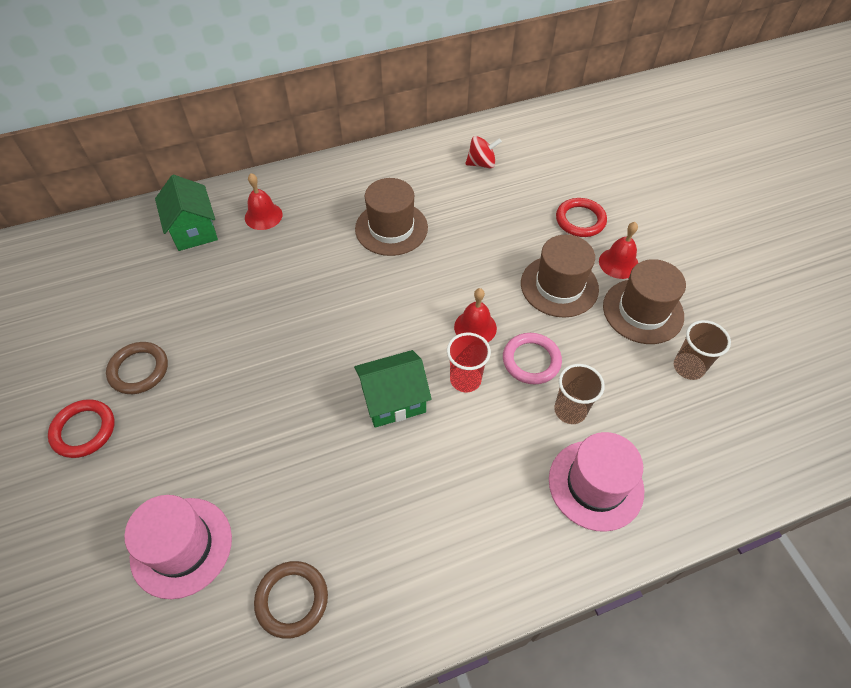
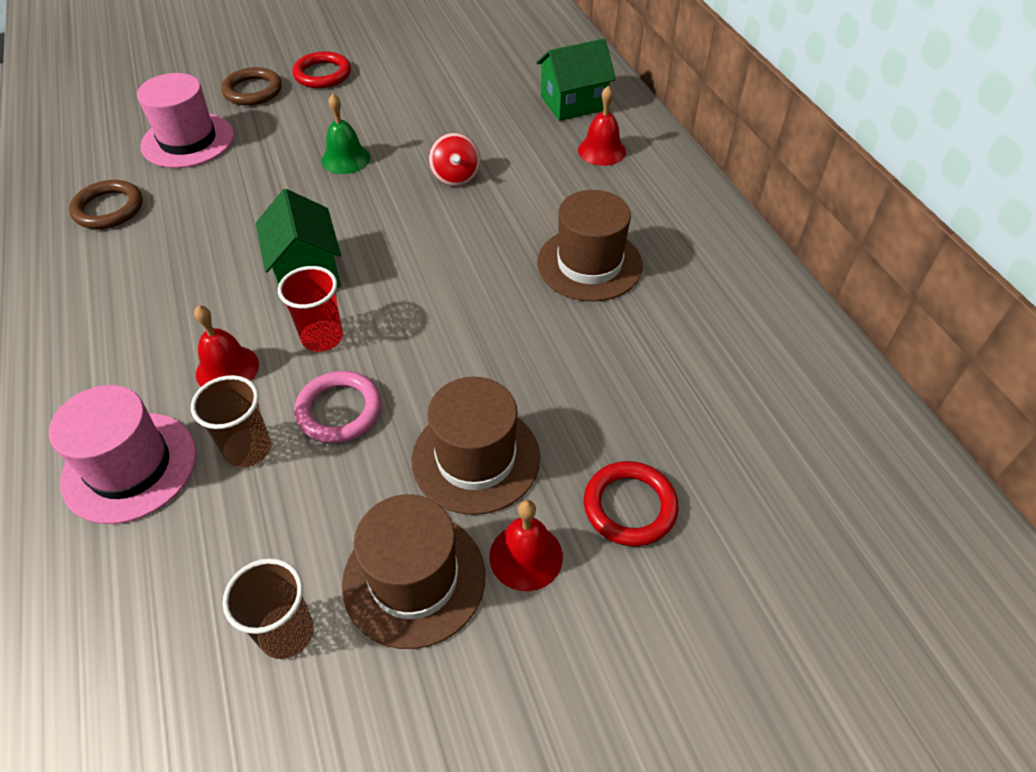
camera: 90 degrees right, 5 degrees down
brown ring [106,342,168,394] -> brown ring moved to [221,67,282,106]
red bell [454,288,497,342] -> red bell moved to [194,305,259,387]
red spinning top [465,136,502,168] -> red spinning top moved to [429,133,480,186]
none -> green bell [321,94,370,174]

